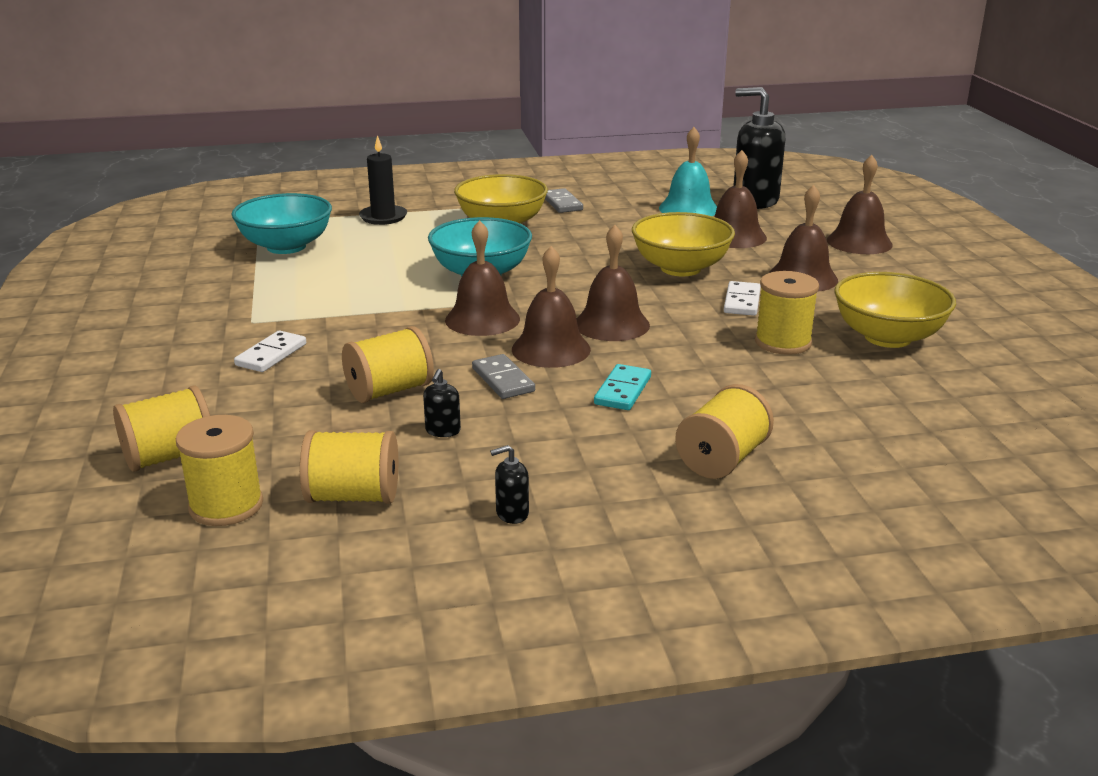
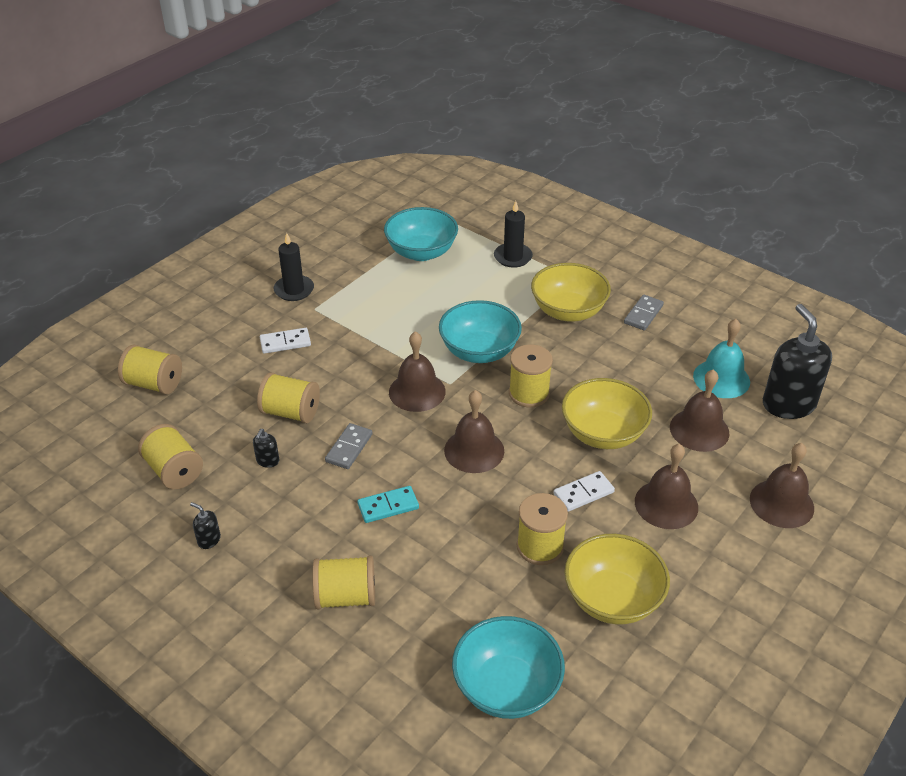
camera: 50 degrees right, 15 degrees up
yellow spool [176,415,263,526] -> yellow spool moved to [509,344,553,407]
black soap dispenser [423,369,461,437] -> black soap dispenser turned 45 degrees counterclockwise [253,429,279,468]
brown bell [512,246,591,368] -> none
none -> black candle [274,233,314,301]
none -> turquoise bowl [452,616,565,719]

